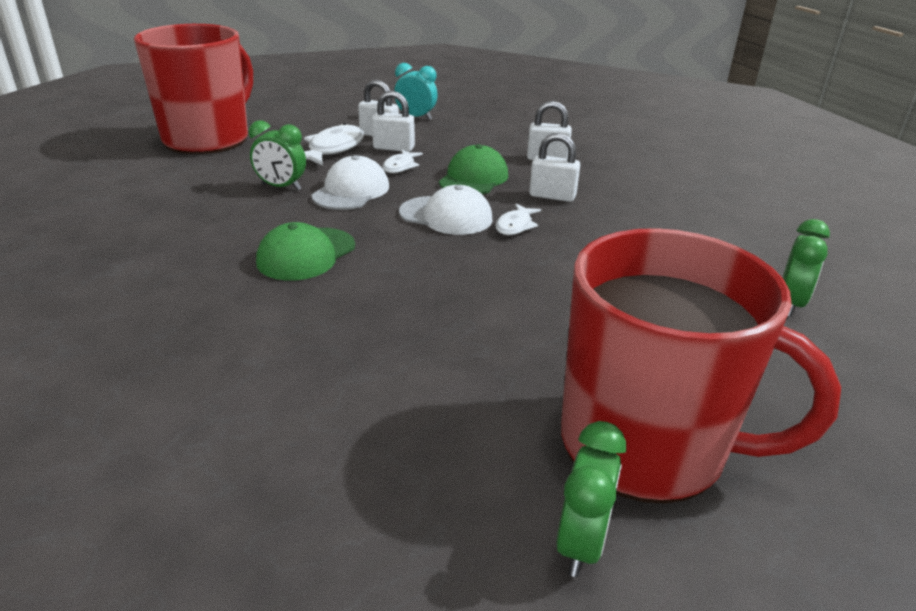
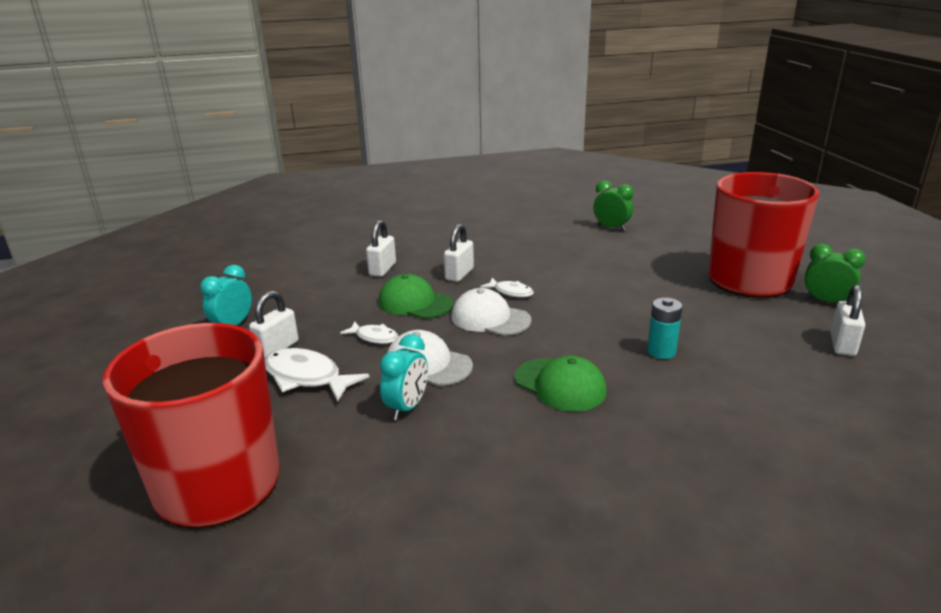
camera: 80 degrees left, 5 degrees down
green clock [249,120,306,190] -> turquoise clock [380,334,428,420]
white padlock [372,91,415,152] -> white padlock moved to [830,284,865,356]
white cap [399,185,493,235] -> white cap turned 90 degrees counterclockwise [451,288,531,336]
none -> turquoise battery [647,298,683,359]

